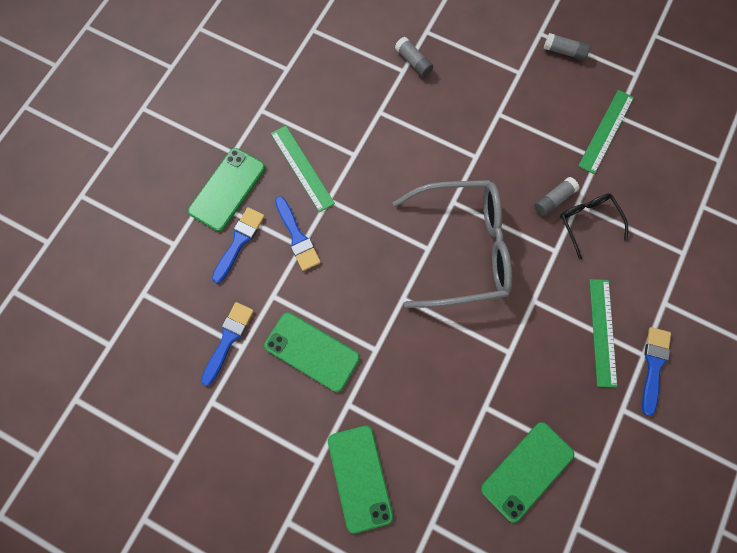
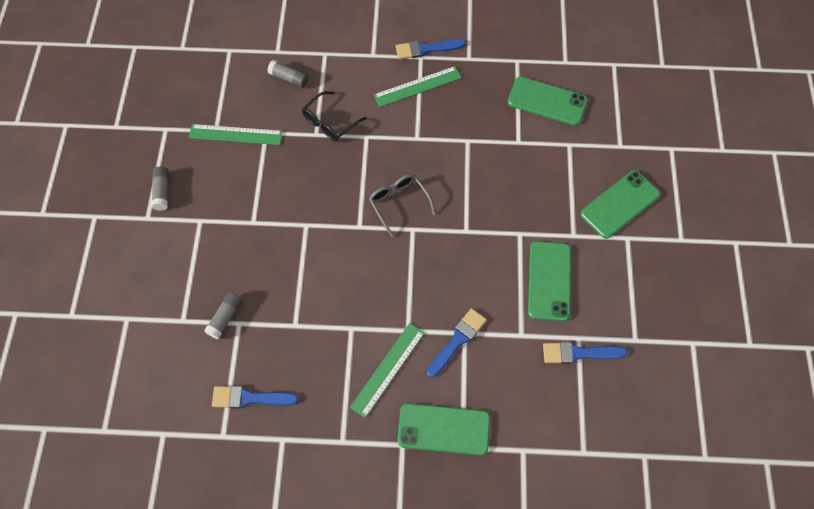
camera: 115 degrees left, 10 degrees down
blue brush [212,207,265,283] -> blue brush moved to [212,386,299,409]
grey glasses [392,180,512,308] -> grey glasses [369,174,436,237], size x0.49
grey glue stick [534,177,579,216] -> grey glue stick moved to [267,60,309,88]

